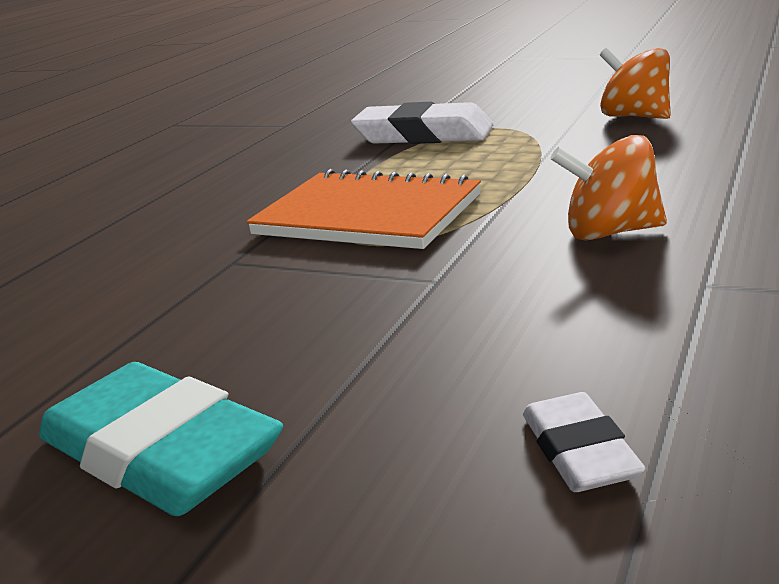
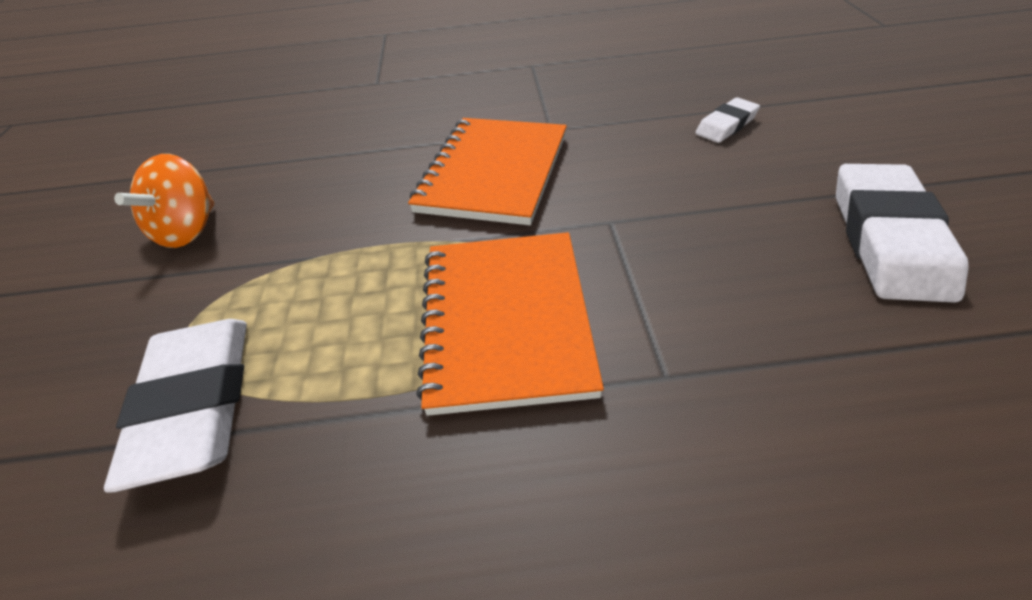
camera: 120 degrees left, 20 degrees up
turquoise eraser [39,362,283,516] -> white eraser [836,164,969,303]
orange spinning top [550,135,667,241] -> orange notebook [408,118,567,225]

